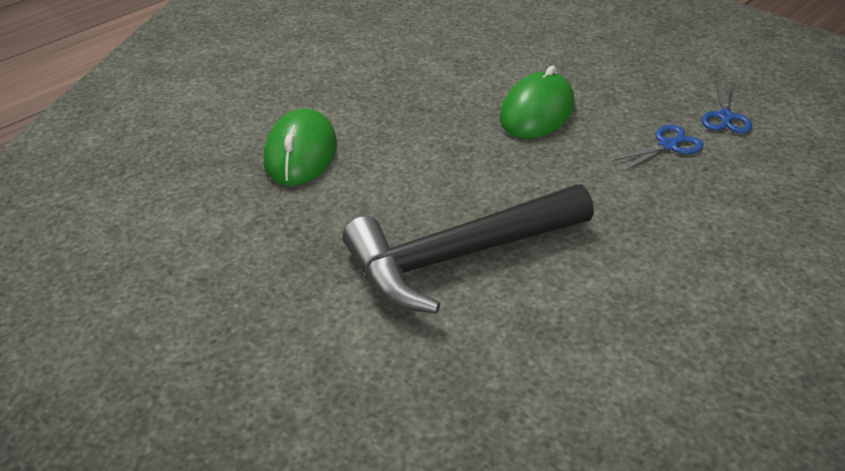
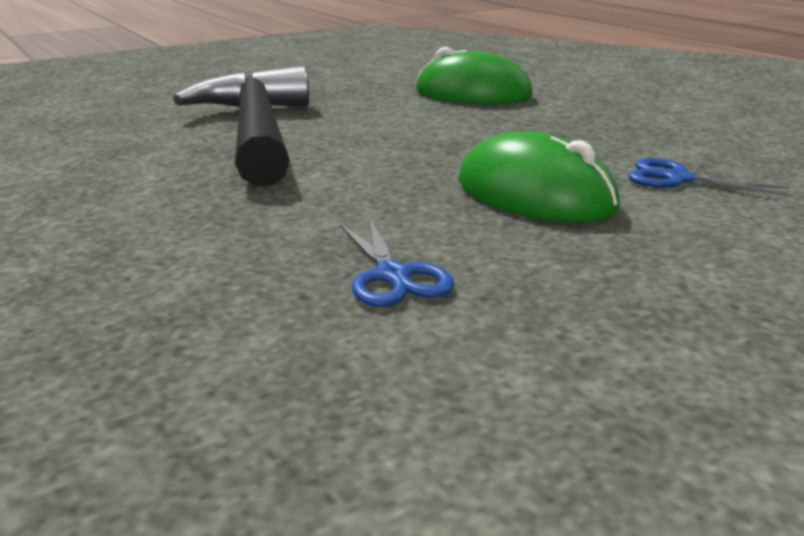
camera: 100 degrees right, 15 degrees down
blue scissors [702,82,752,134] -> blue scissors moved to [628,158,789,196]

